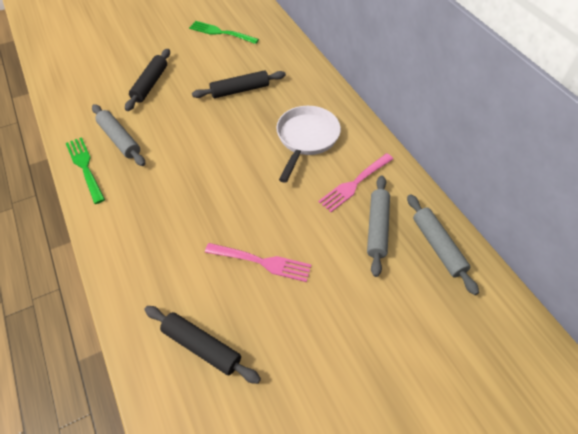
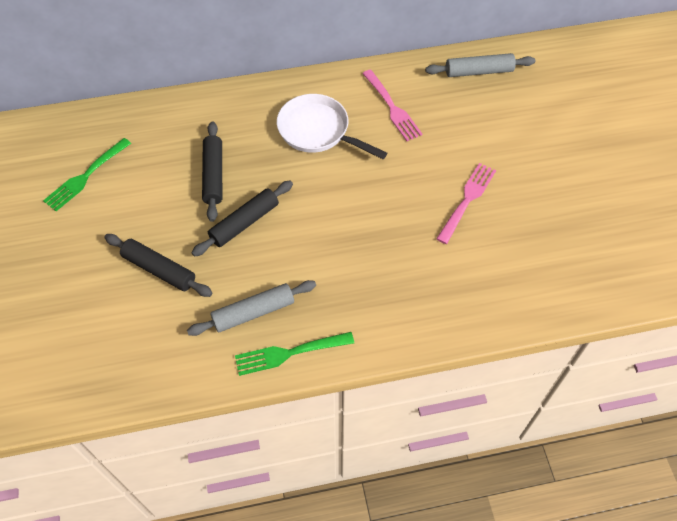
camera: 75 degrees left, 5 degrees up
black rolling pin [144,306,261,384] -> black rolling pin moved to [191,181,293,257]
grey rolling pin [367,176,390,277] -> none

